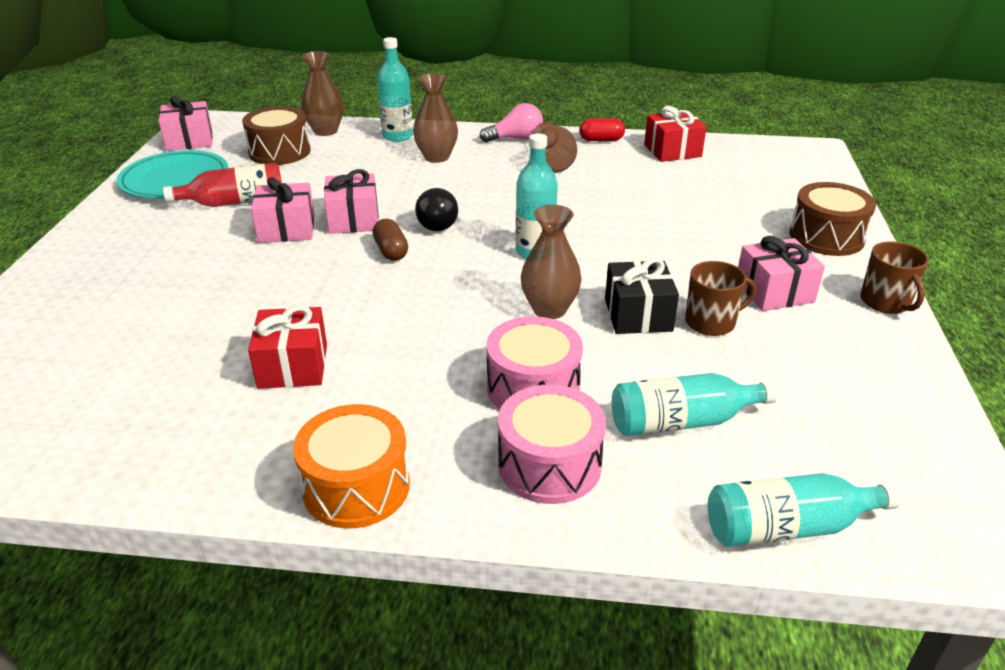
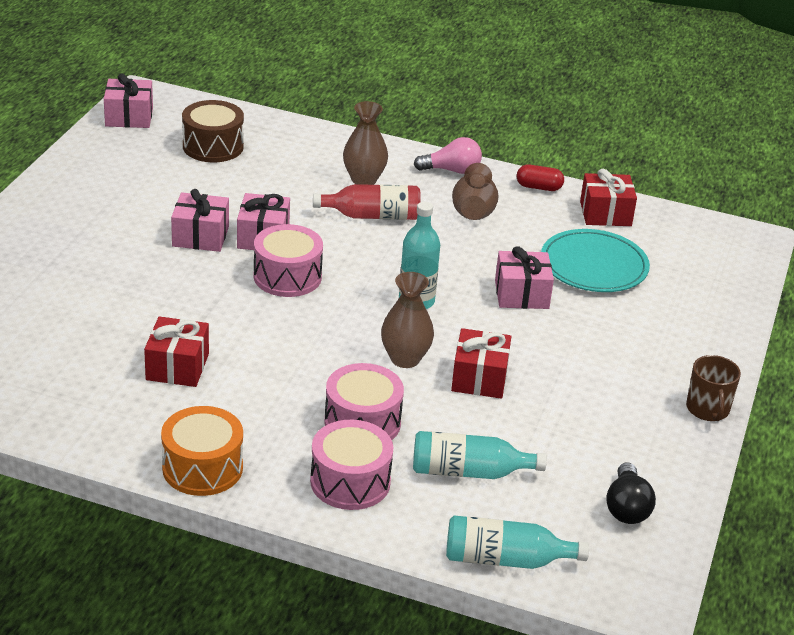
camera: 10 degrees right, 0 degrees up
turquoise plate [117,150,228,199] -> turquoise plate moved to [541,229,650,292]
red bottle [163,163,282,207] -> red bottle moved to [313,184,421,220]
brown vase [301,51,344,136] -> none
brown capsule [373,219,408,261] -> pink drum [254,224,323,297]
turquoise bottle [377,37,413,142] -> none
black light bulb [415,188,458,231] -> black light bulb moved to [606,462,656,524]
black gift [605,258,679,334] -> red gift [451,328,511,399]
brown mug [685,261,756,336] -> none
pink gift [738,236,825,311] -> pink gift moved to [495,246,554,309]
brown drum [790,182,876,256] -> none

